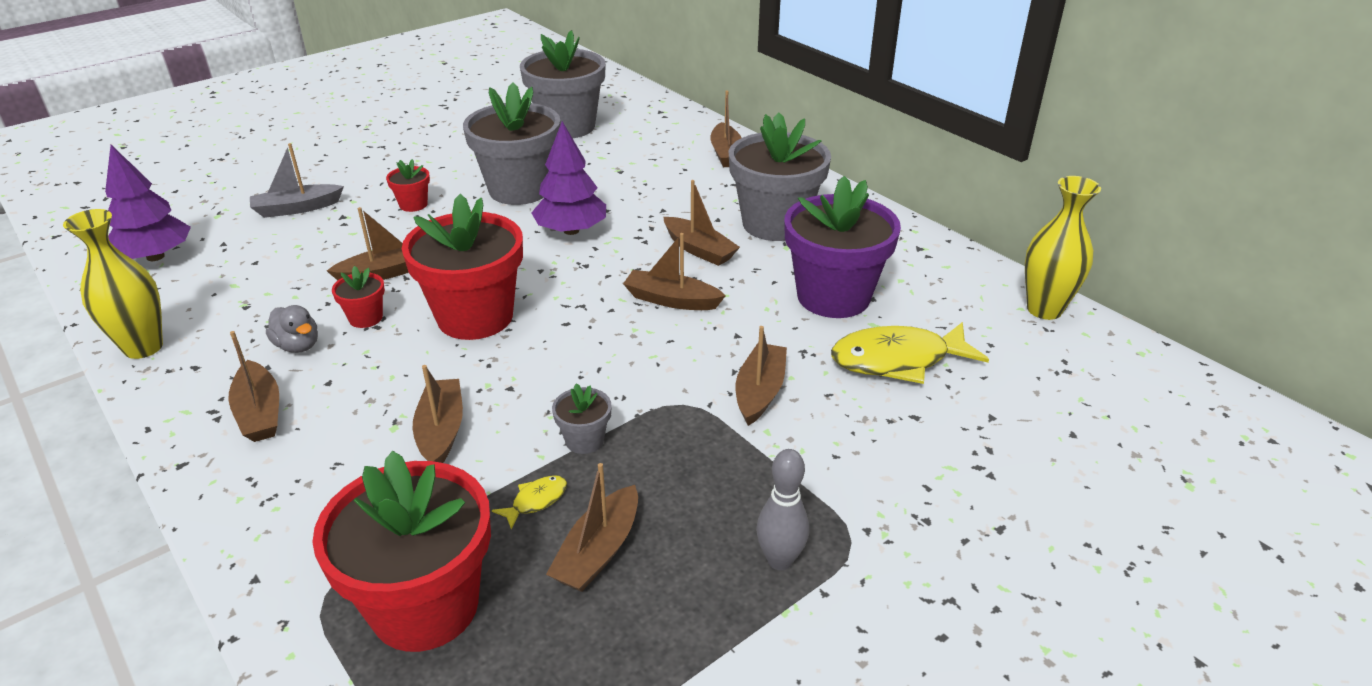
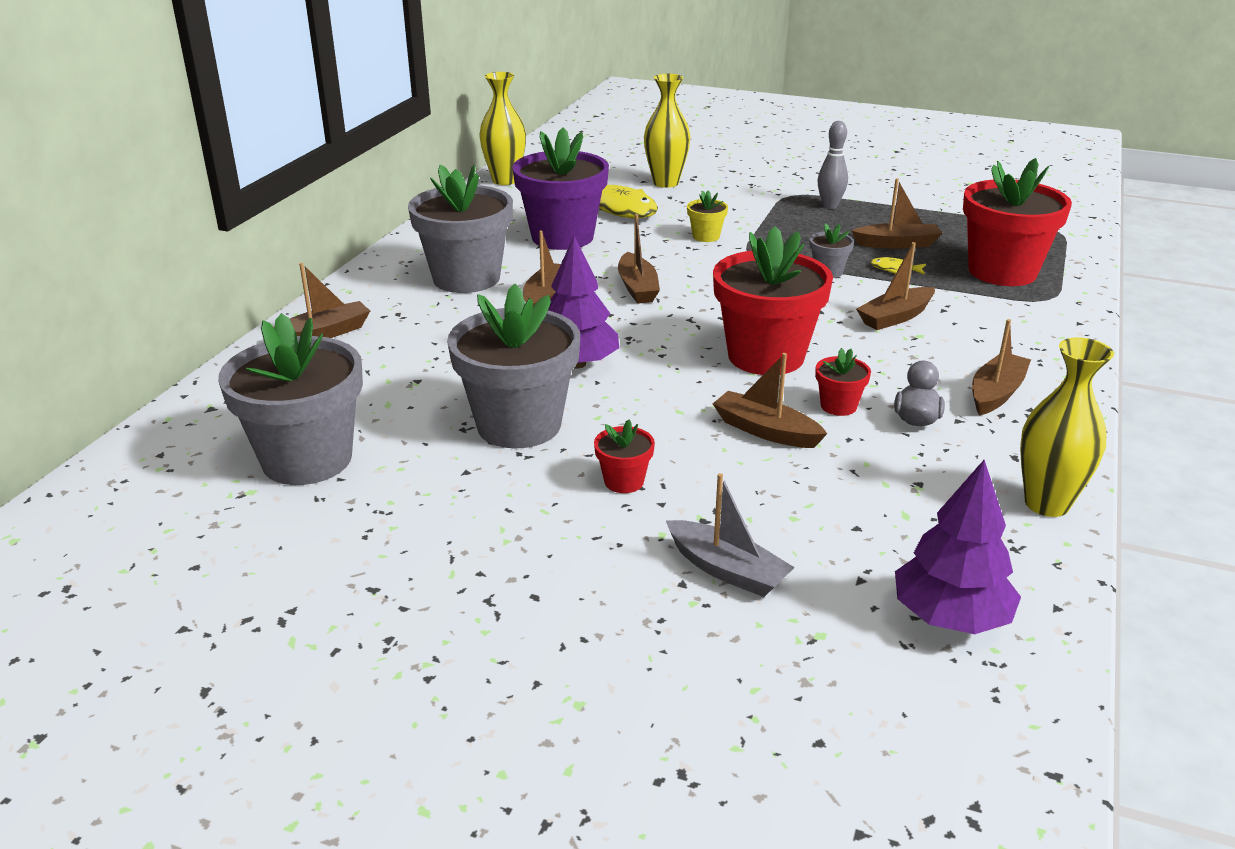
camera: 120 degrees left, 5 degrees down
brown boat [736,326,787,426] -> yellow flower pot [687,190,728,242]
none -> yellow vase [644,74,690,188]

